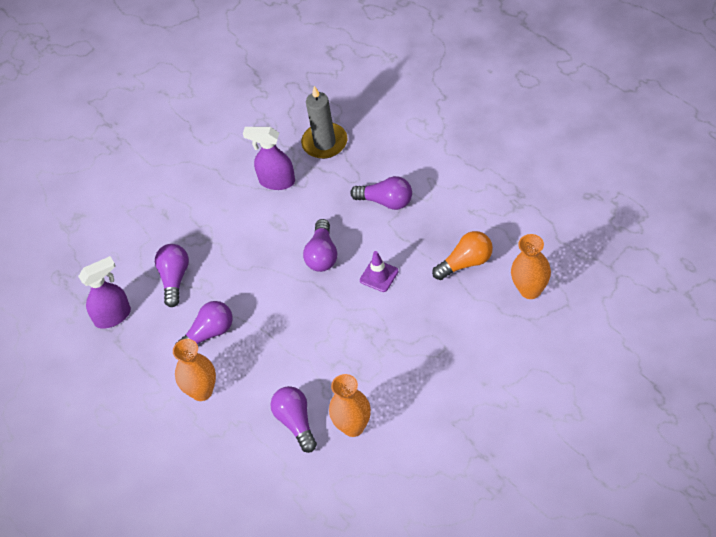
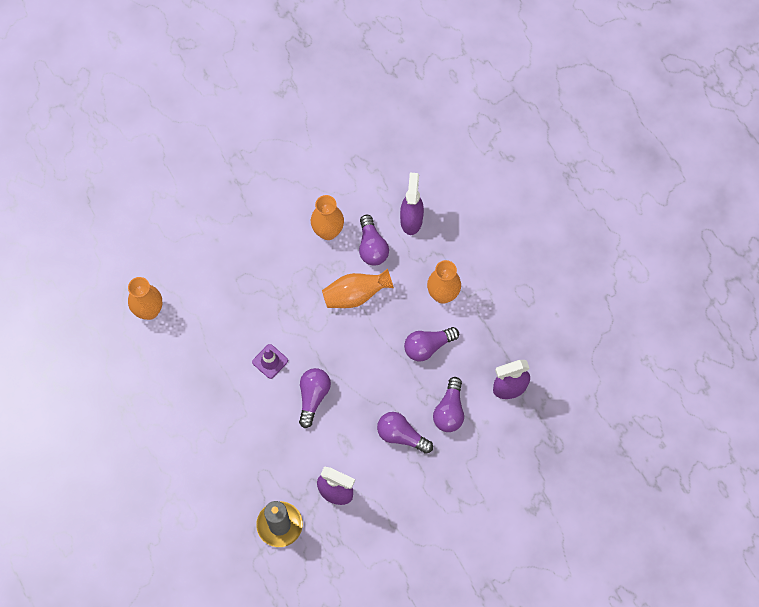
camera: 175 degrees left, 15 degrees up
purple light bulb [350,176,412,210] -> purple light bulb moved to [377,412,433,454]
orange light bulb [432,231,493,280] -> none
none -> orange vase [322,268,394,308]
none -> purple spray bottle [400,173,424,235]

